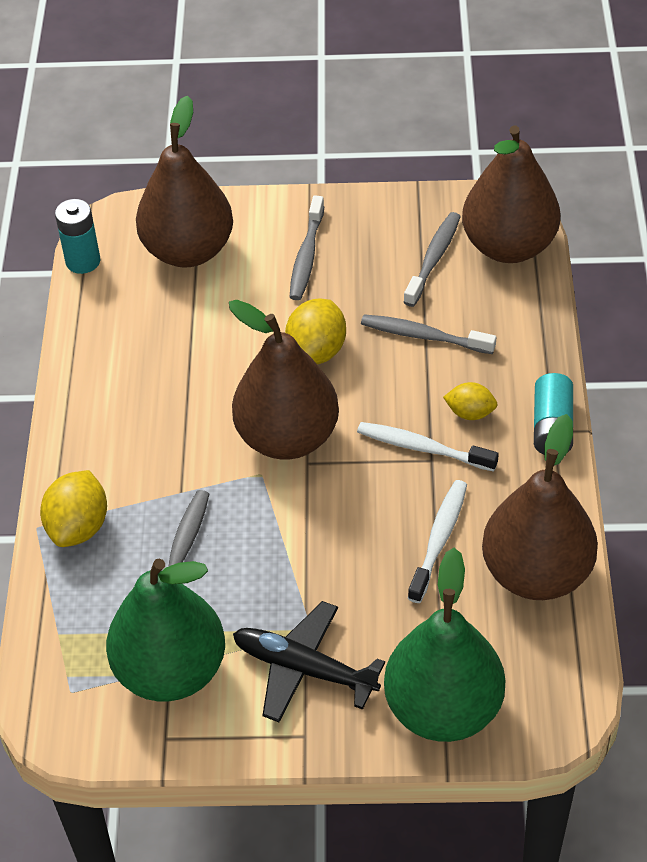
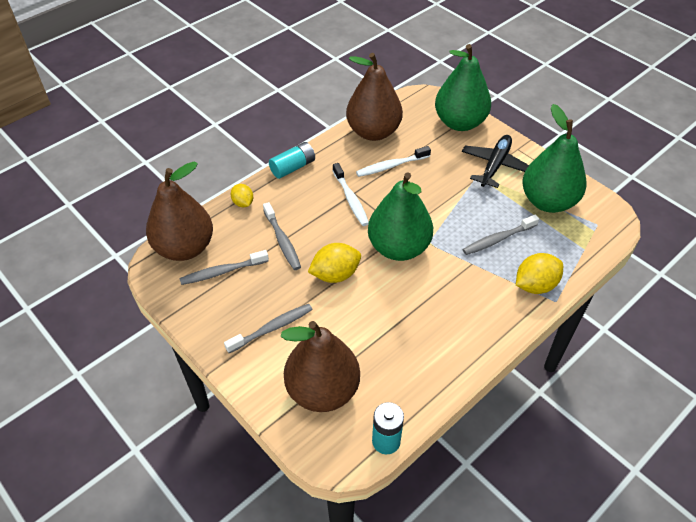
camera: 135 degrees left, 0 degrees up
brown pear [229,300,339,460] -> green pear [368,172,433,261]
black plane [233,601,385,722] -> black plane turned 135 degrees counterclockwise [462,135,529,188]
yellow lemon [443,382,498,420] -> yellow lemon moved to [231,184,253,207]

